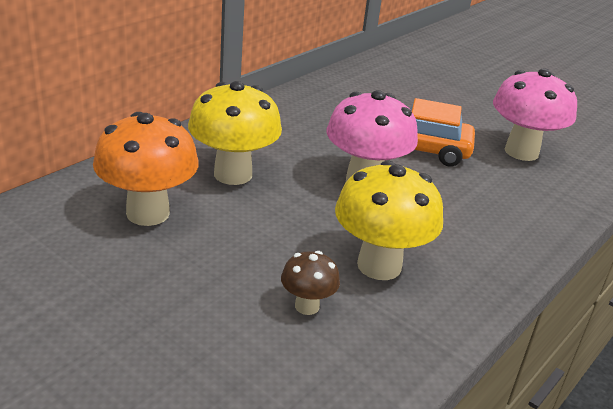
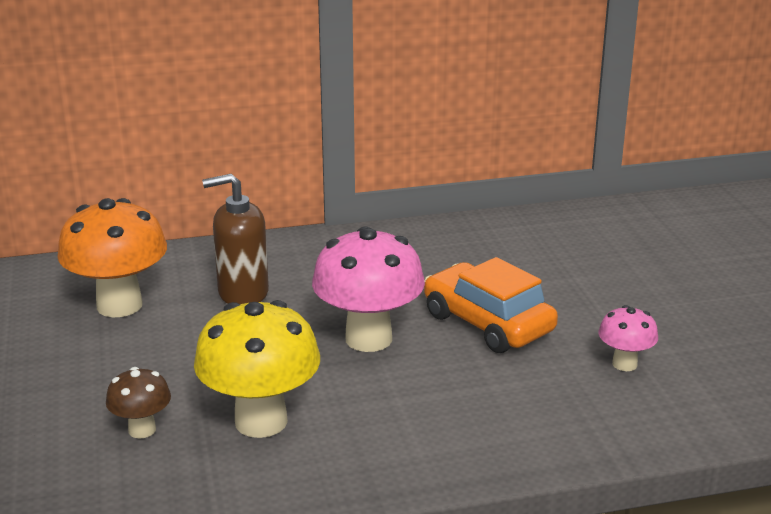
camera: 40 degrees right, 5 degrees down
yellow mushroom [188,81,282,185] -> brown soap dispenser [202,174,269,304]
pink mushroom [493,68,577,161] -> pink mushroom [598,305,658,371], size x0.51

